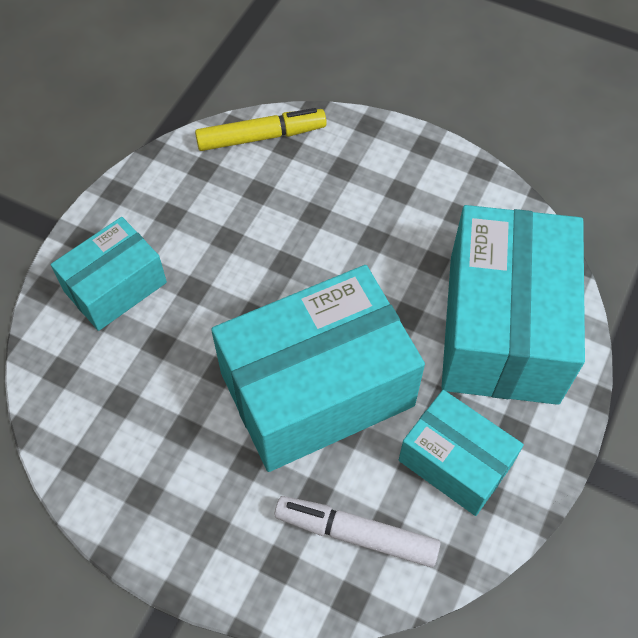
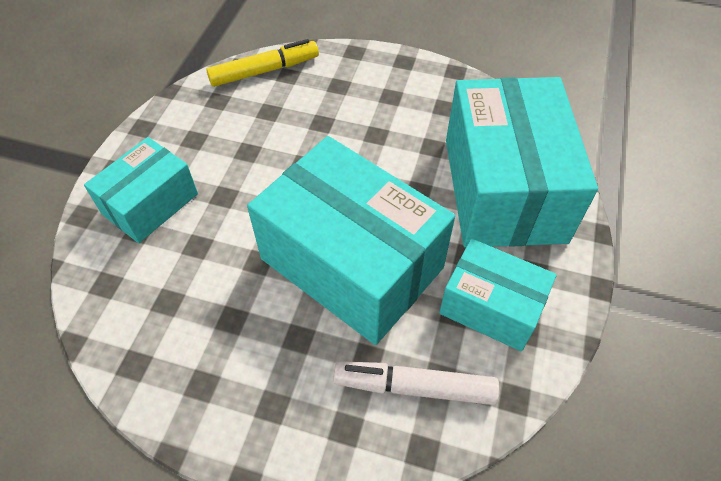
camera: 10 degrees left, 5 degrees down
turquoise box [211,265,425,472] -> turquoise box turned 75 degrees clockwise [247,136,455,345]

